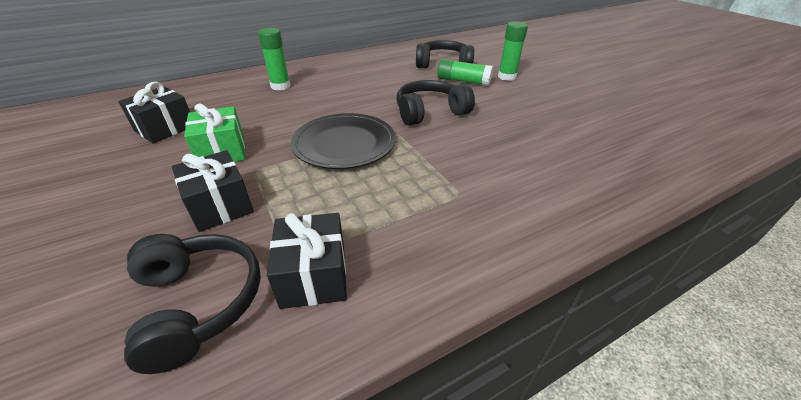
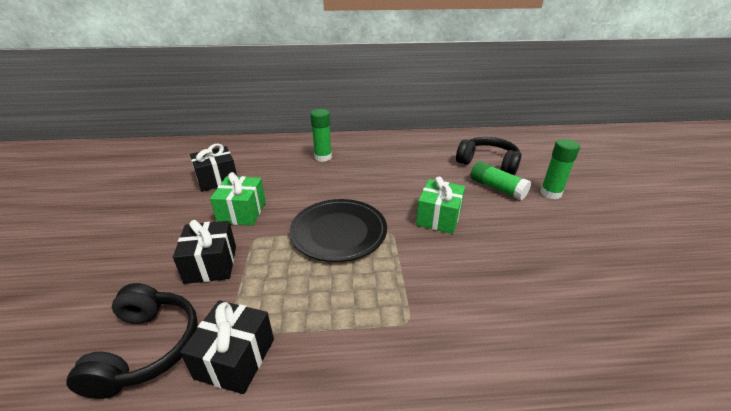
camera: 25 degrees right, 5 degrees down
black headphones [397,80,475,126] -> green gift [416,177,465,234]

